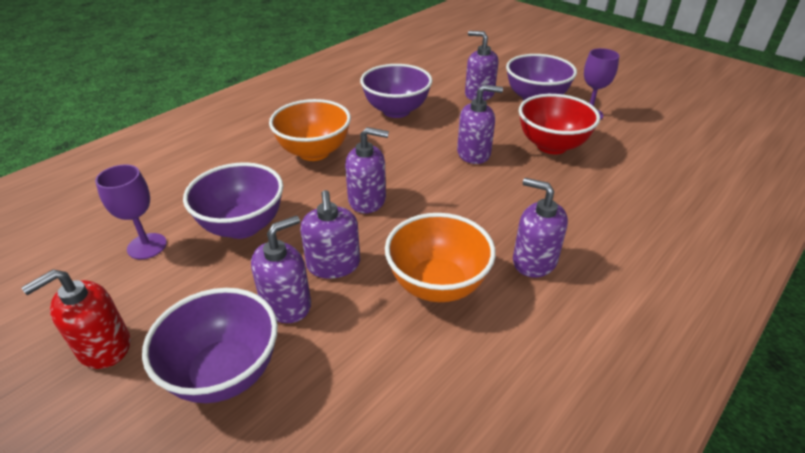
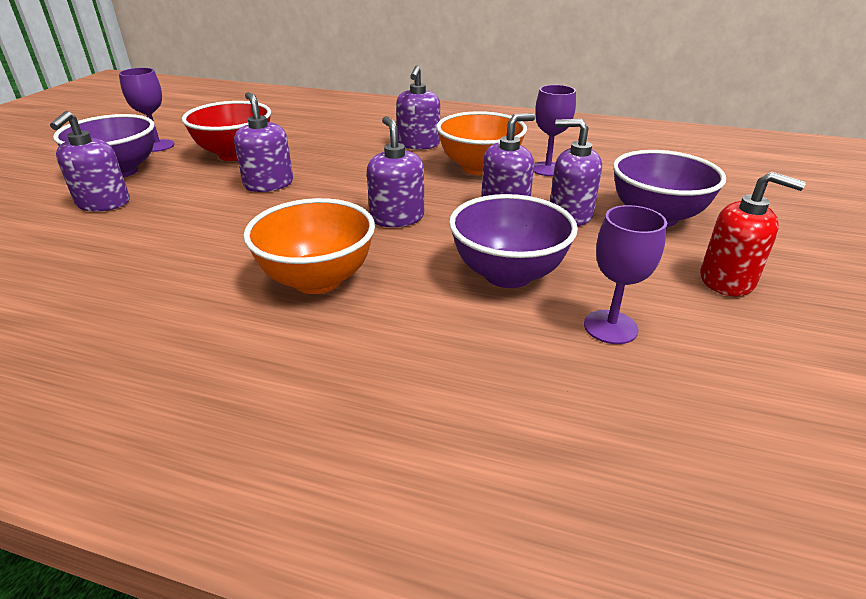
camera: 115 degrees left, 5 degrees down
purple bowl [360,64,433,118] -> none
none -> purple goblet [534,85,576,176]

